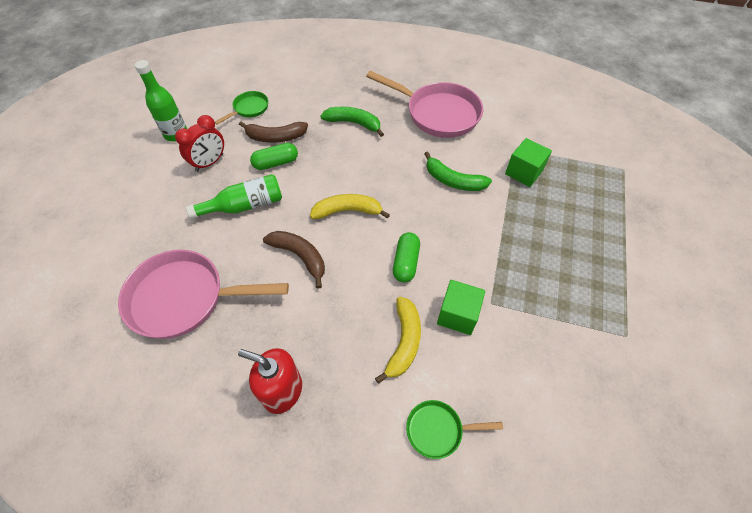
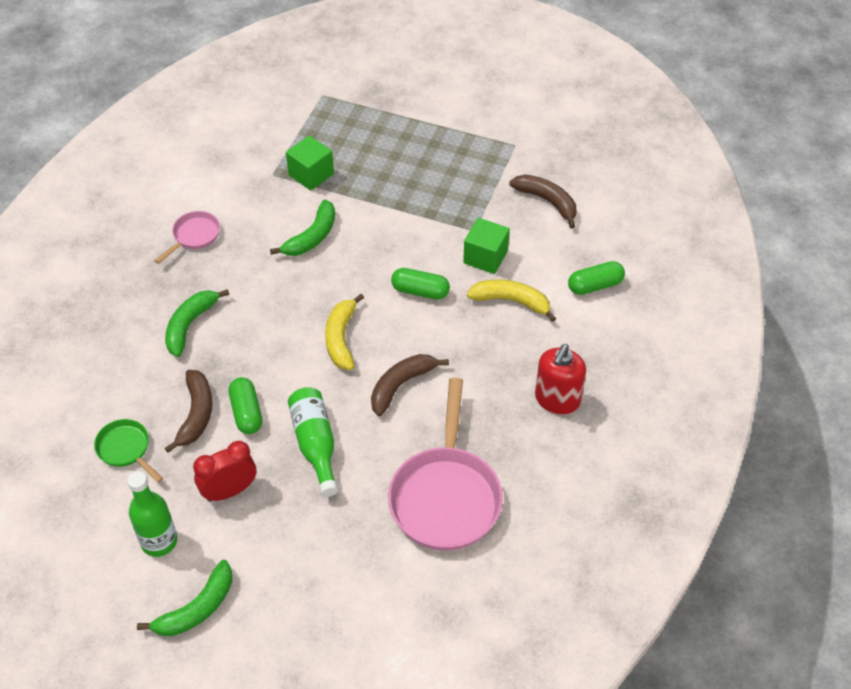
camera: 85 degrees left, 5 degrees down
red clock [175,115,224,172] -> red clock turned 75 degrees counterclockwise [193,441,256,502]
pink pan [366,71,483,138] -> pink pan [155,211,220,264], size x0.49
green pan [406,400,503,459] -> green capsule [568,261,625,295]
none -> green banana [137,560,232,636]
none -> brown banana [509,175,577,228]

